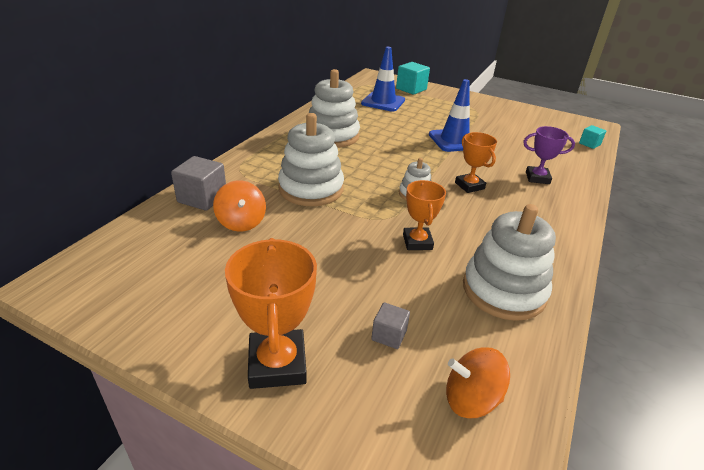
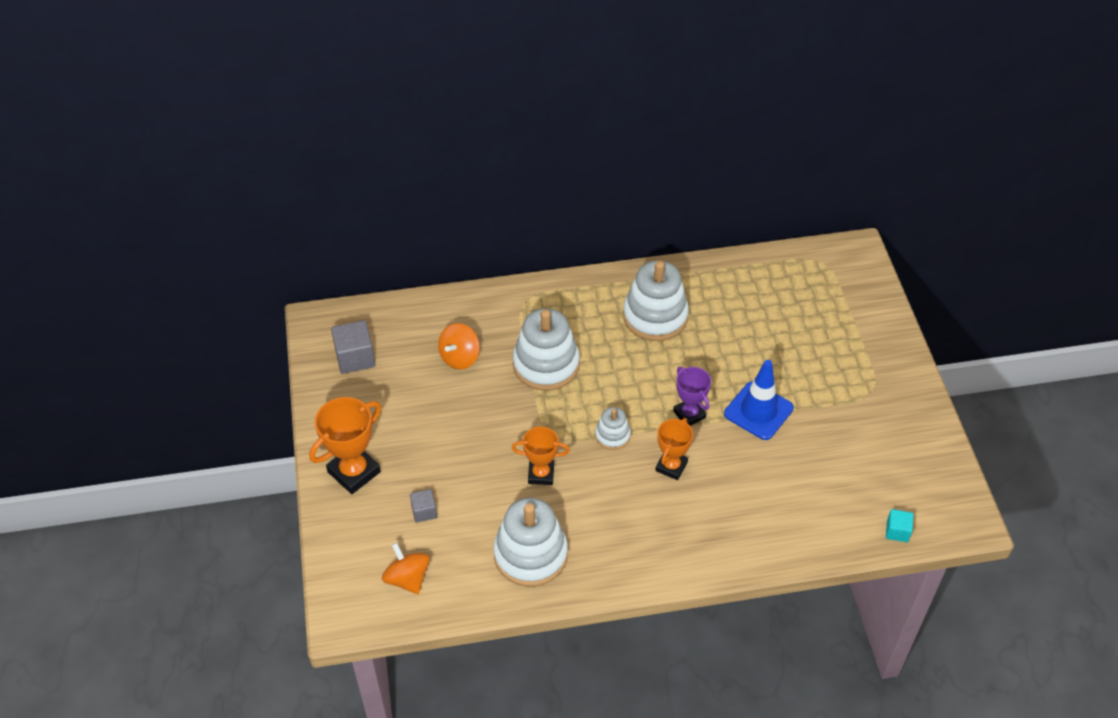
camera: 55 degrees right, 15 degrees up
grey cube [171,156,226,211] -> grey cube moved to [331,320,375,374]
blue traffic cone [361,47,405,111] -> none
turquoise cube [396,62,430,95] -> none
orange trophy [403,180,446,250] -> orange trophy turned 45 degrees clockwise [512,427,570,485]
purple trophy [523,126,575,184] -> purple trophy moved to [673,367,711,426]

